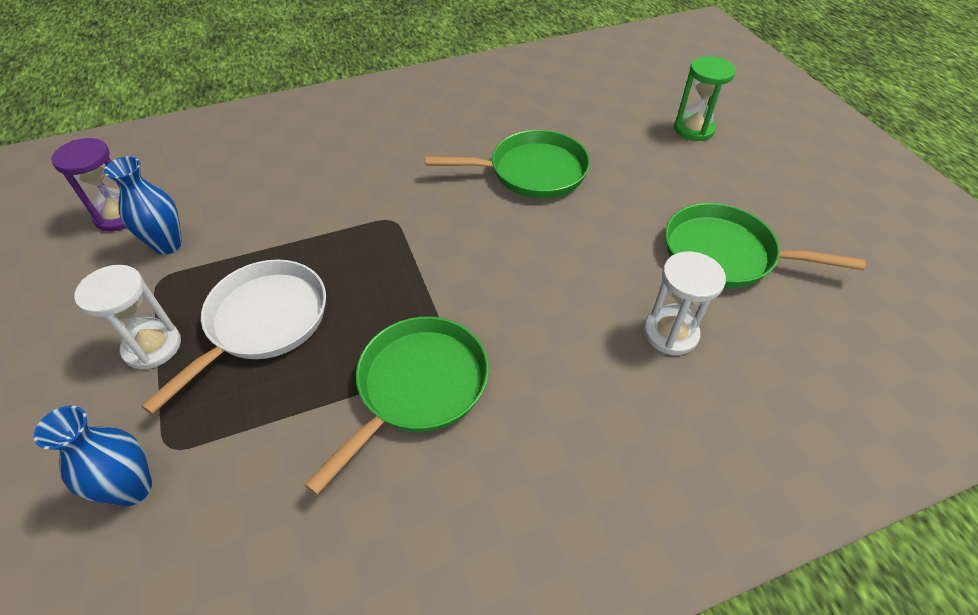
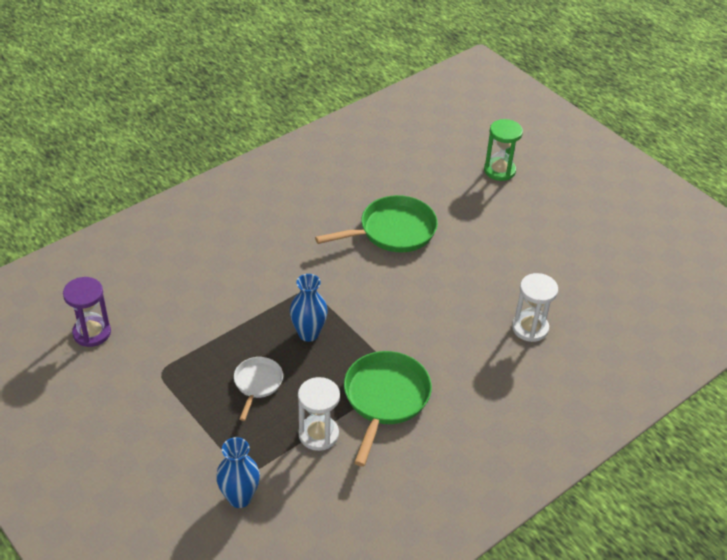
camera: 20 degrees left, 5 degrees down
white hourglass [74,265,181,369] -> white hourglass moved to [298,377,340,451]
blue vase [104,156,182,255] -> blue vase moved to [290,274,328,342]
white pan [141,260,326,415] -> white pan [234,357,283,421], size x0.57
green pan [665,203,866,288] -> none

